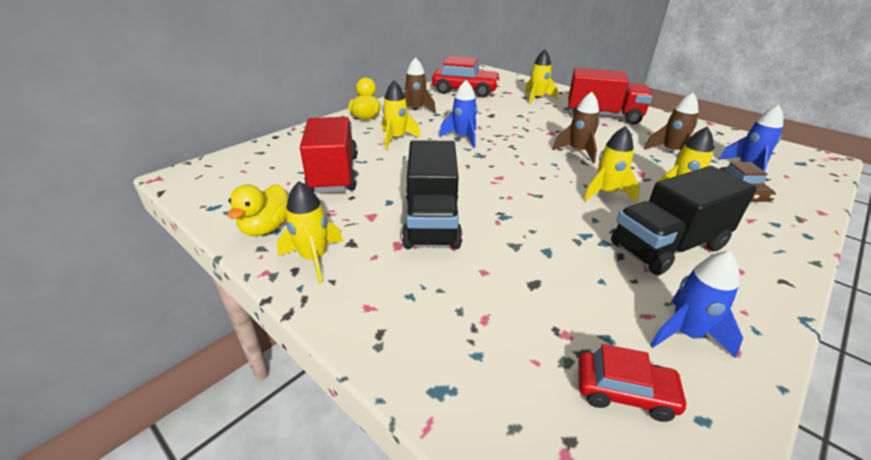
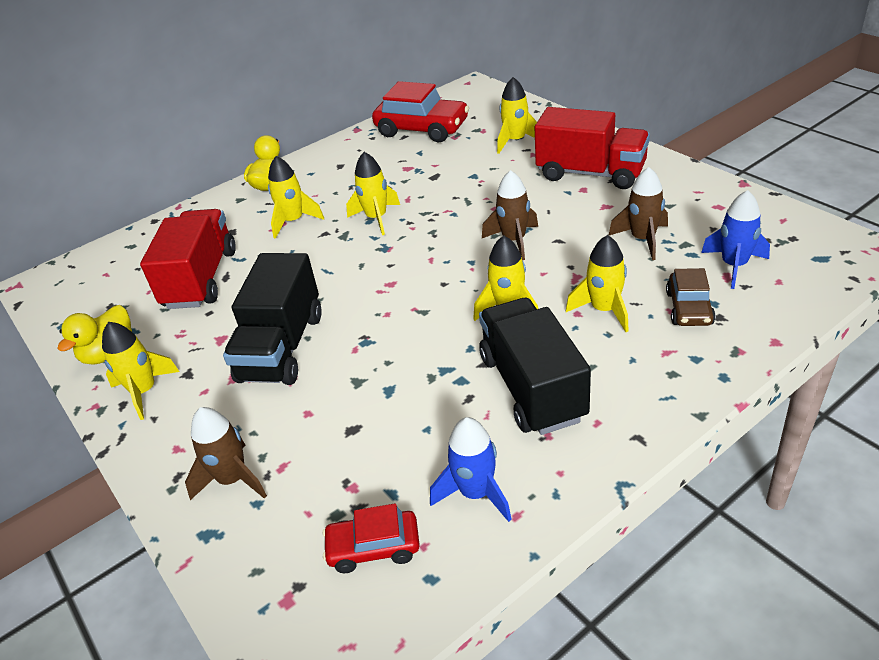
camera: 15 degrees right, 5 degrees up
brown rocket [404,57,436,113] -> brown rocket moved to [185,407,267,500]
blue rocket [439,80,477,148] -> yellow rocket [346,152,400,235]
red car [578,344,689,422] -> red car turned 150 degrees clockwise [322,503,420,573]
black truck [611,166,757,275] -> black truck turned 90 degrees clockwise [479,298,591,435]

